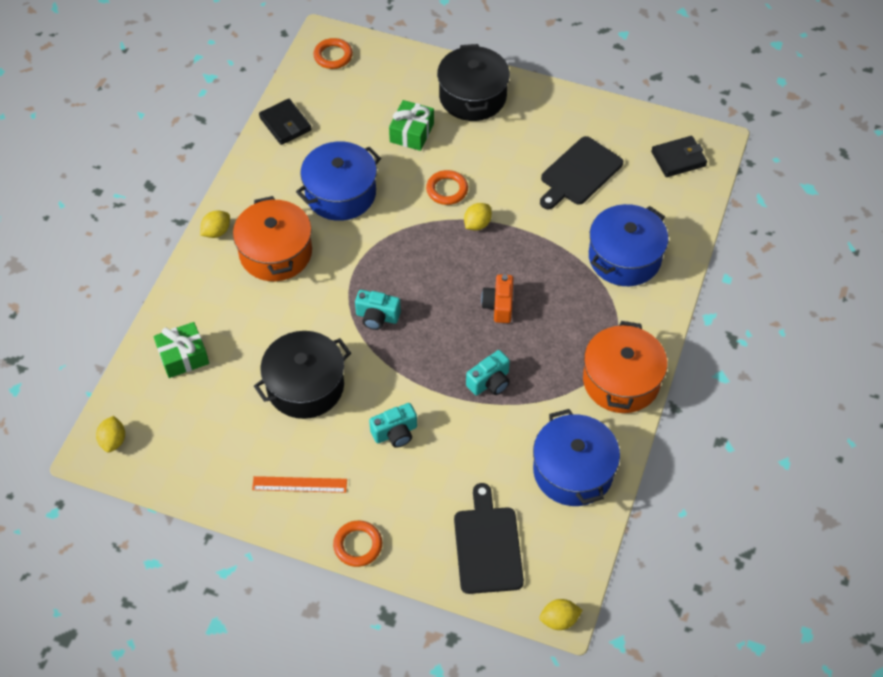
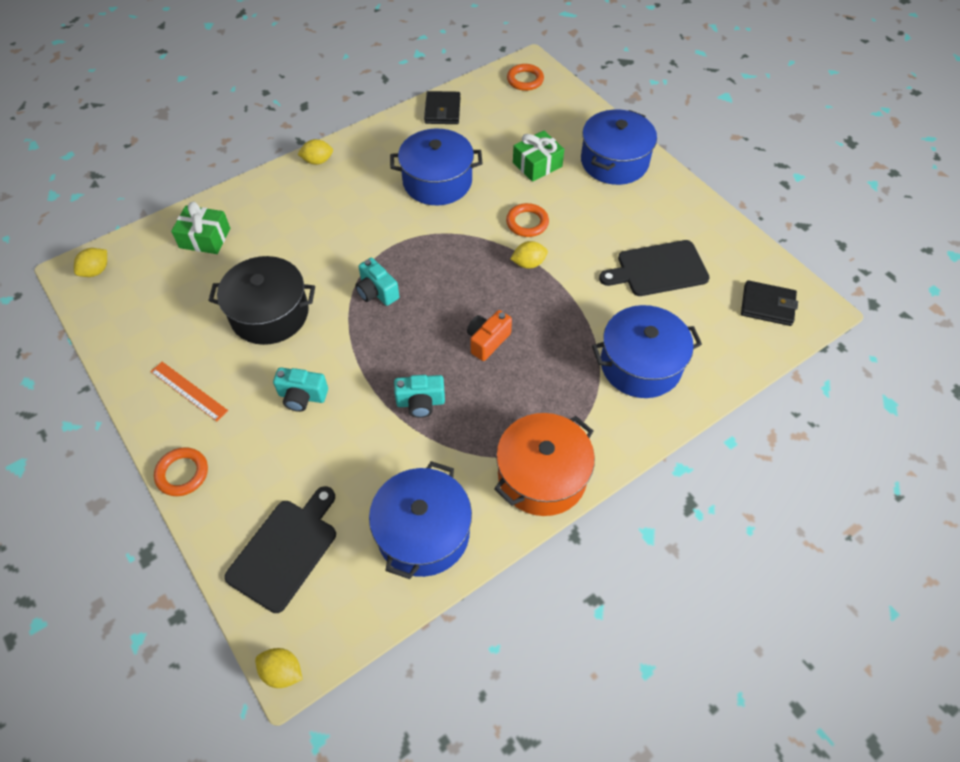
camera: 35 degrees right, 0 degrees up
orange pot [233,196,312,281] -> none
black pot [437,44,510,121] -> blue pot [581,109,657,185]

